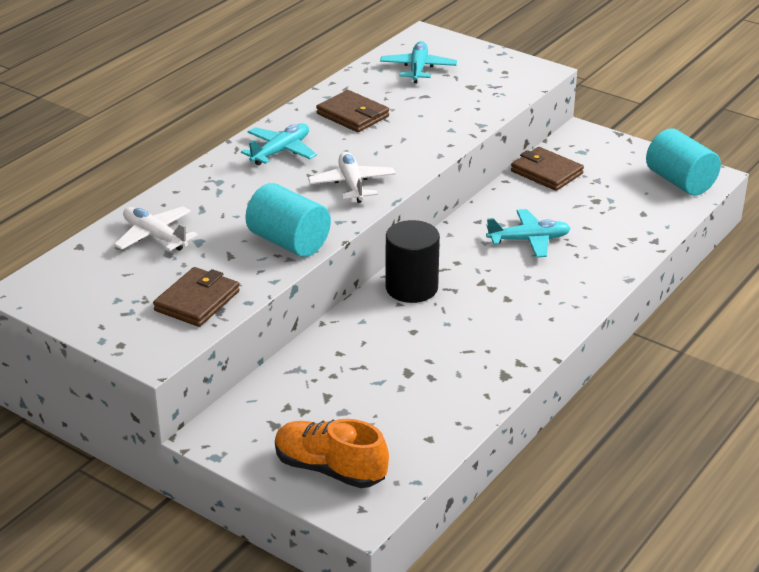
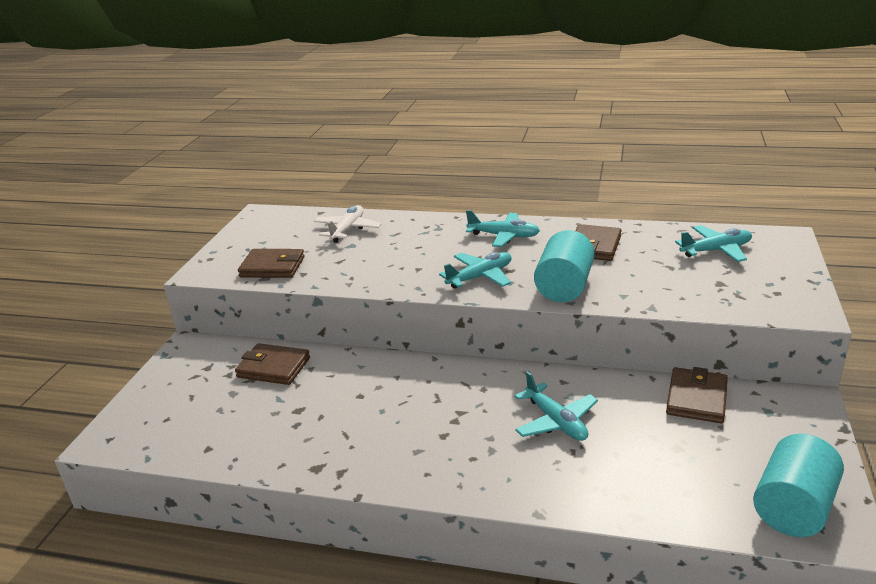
camera: 70 degrees right, 5 degrees down
turquoise cylinder [245,183,331,257] -> turquoise cylinder moved to [534,230,595,302]
orange shoe [275,419,389,488] -> none
white plane [308,152,396,203] -> turquoise plane [439,252,512,288]
black cylinder [386,220,440,303] -> none
none -> brown wallet [235,343,310,385]

